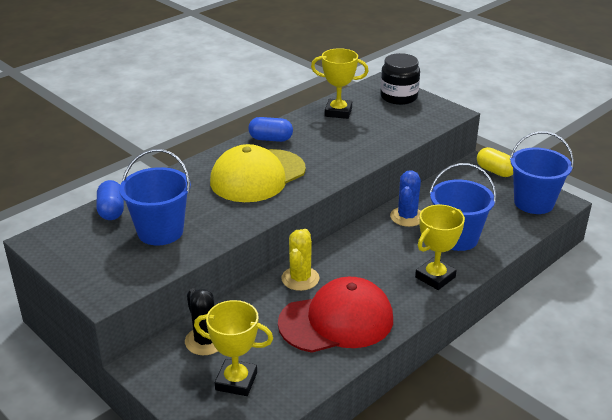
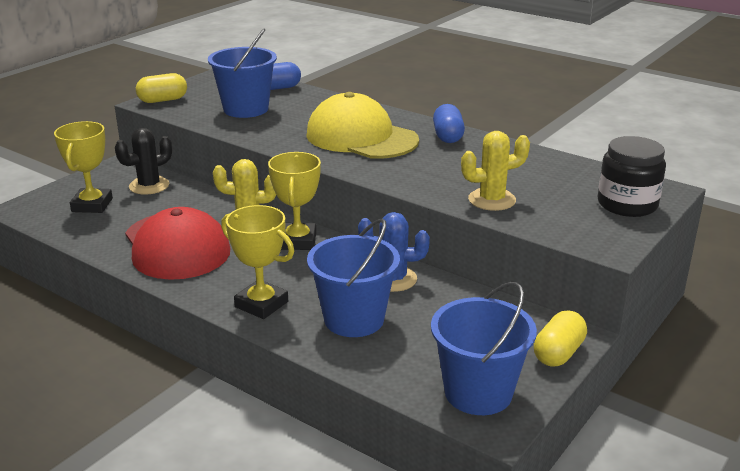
camera: 80 degrees right, 5 degrees down
yellow trophy [311,48,369,119] -> yellow trophy moved to [268,152,321,250]
none -> yellow capsule [136,73,187,103]
none -> yellow cactus [461,131,530,211]

